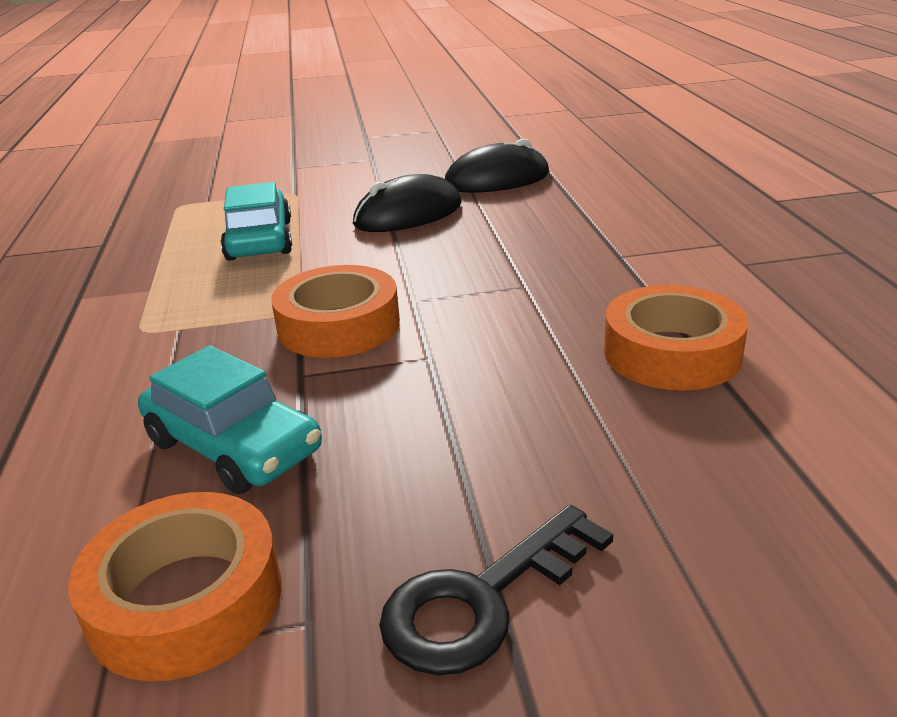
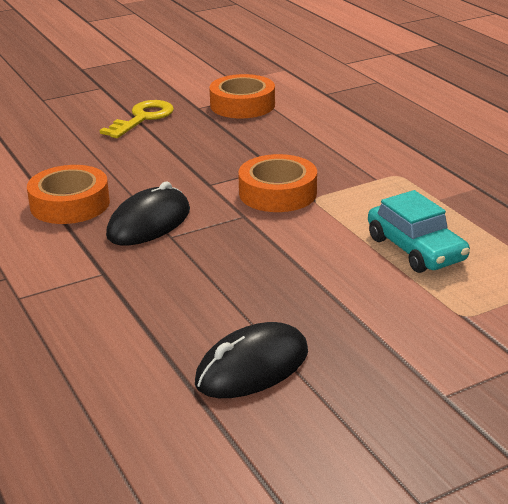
camera: 160 degrees right, 0 degrees up
turquoise car [138,346,322,494] -> none
black mouse [353,174,461,232] -> black mouse moved to [106,182,190,245]
black key [379,505,613,675] -> yellow key [100,100,174,138]

